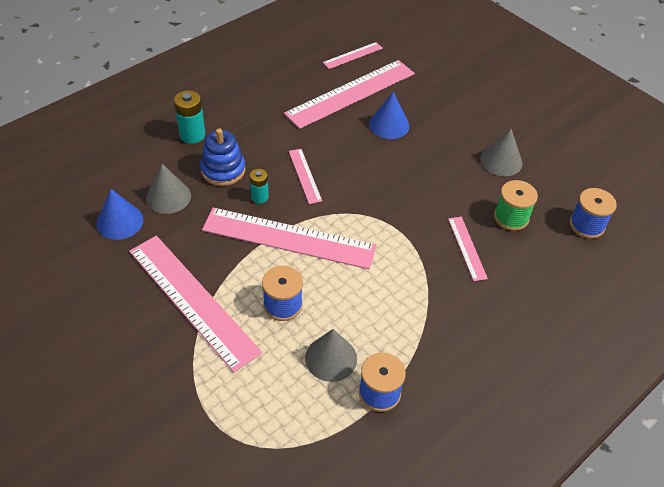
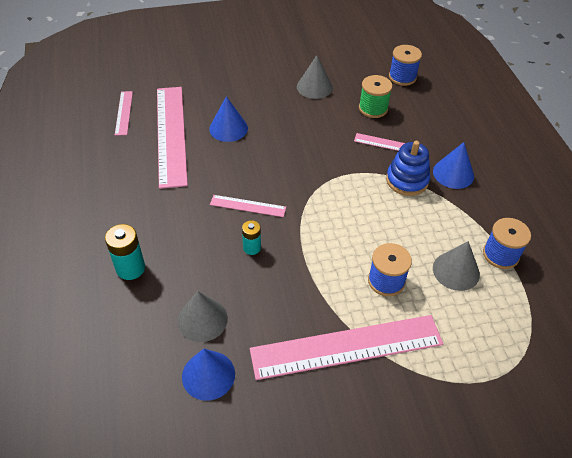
camera: 60 degrees left, 0 degrees up
blue stacking toy [200,128,245,186] -> blue stacking toy moved to [386,141,430,196]
pink ruler [202,208,377,269] -> none
none -> blue cone [433,142,474,189]

